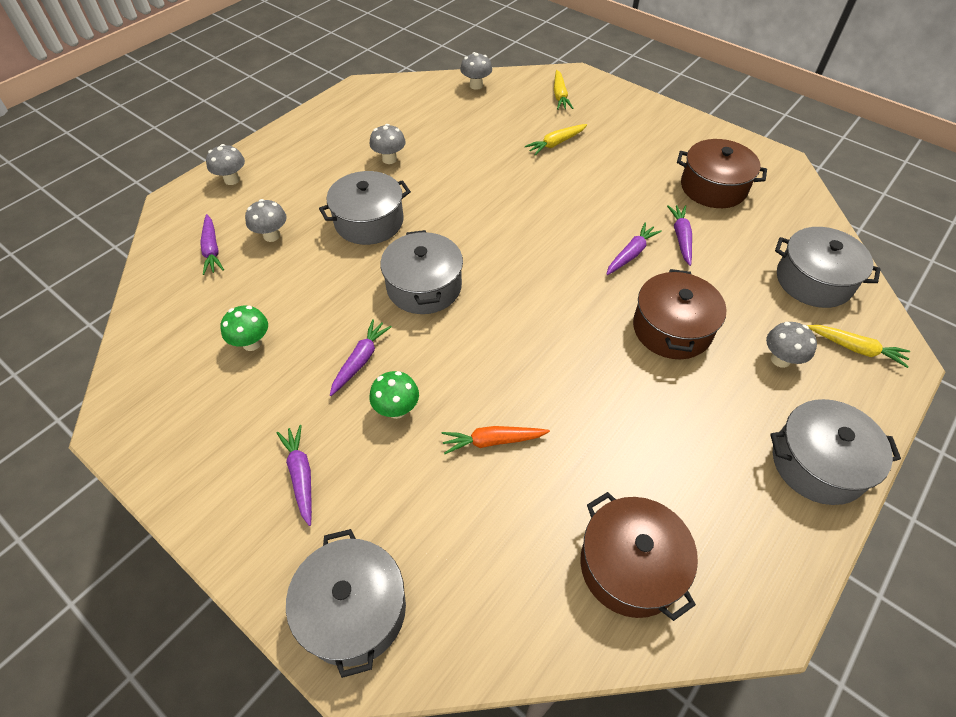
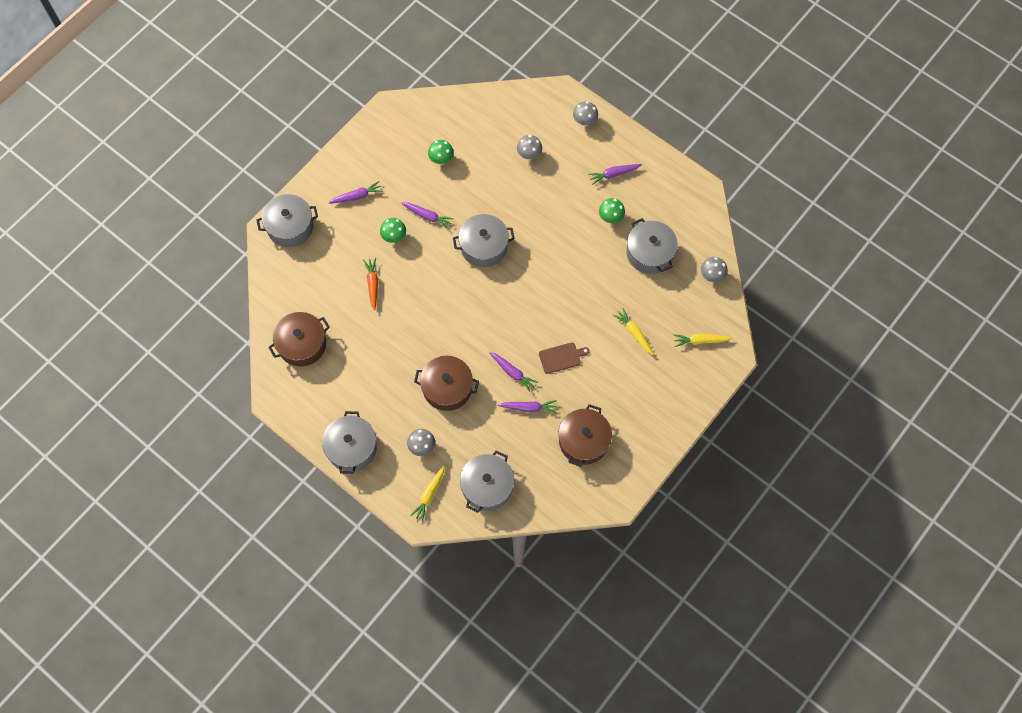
camera: 90 degrees right, 15 degrees up
purple carrot [200,214,224,275] -> purple carrot moved to [588,164,642,185]
grey pot [319,171,411,245] -> grey pot moved to [627,218,678,274]
grey mushroom [370,124,406,164] -> green mushroom [599,198,625,223]
none -> brown cutting board [539,343,590,374]

